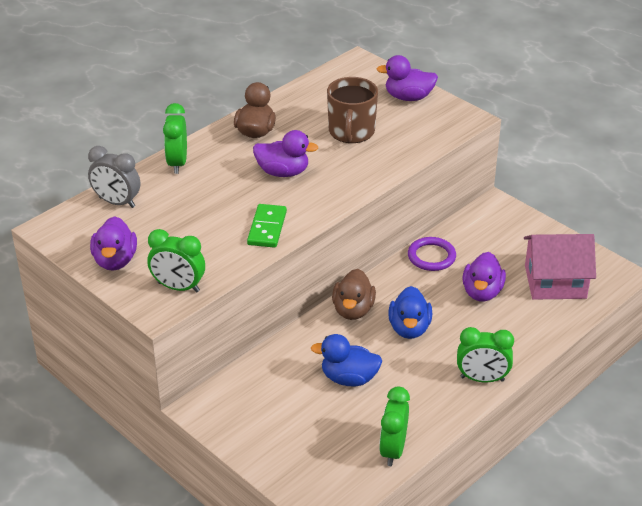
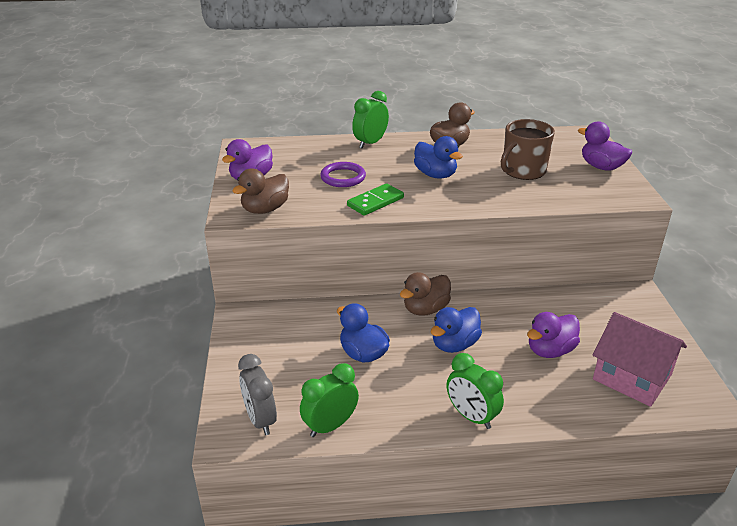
camera: 40 degrees right, 5 degrees down
grey clock [88,146,140,208] -> grey clock moved to [238,354,277,435]
green clock [147,229,205,292] -> brown duck [232,168,289,214]
purple duck [253,130,318,177] -> blue duck [414,136,463,179]
purple ring [408,237,456,271] -> purple ring moved to [320,162,366,187]

